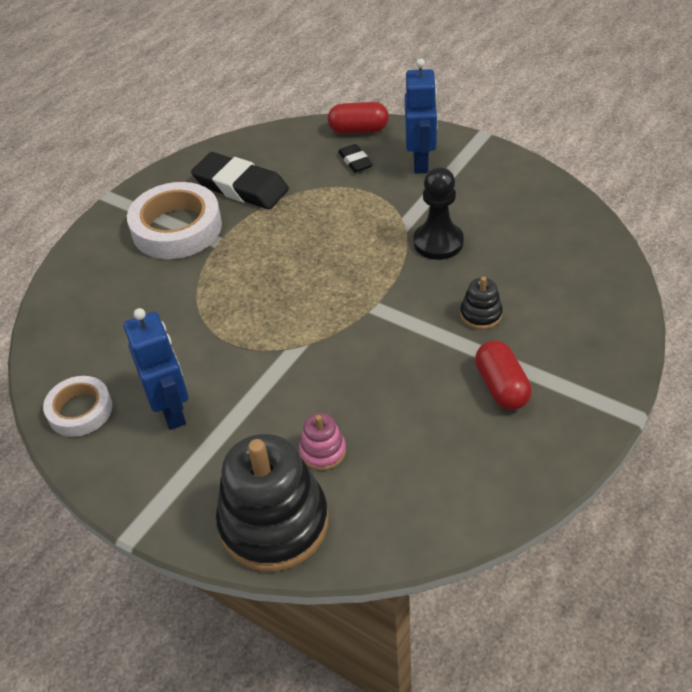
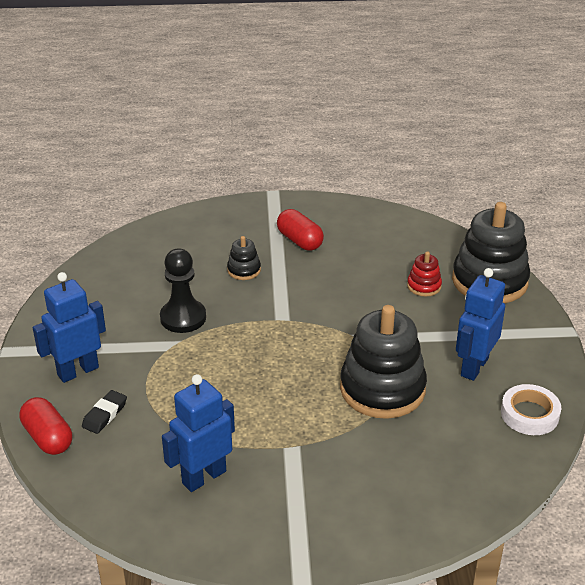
camera: 130 degrees left, 10 degrees down
white tape [127,182,222,259] -> none
black eraser [191,152,289,209] -> blue robot [162,374,235,492]
pink stacking toy [299,413,346,471] -> red stacking toy [407,251,442,296]
red capsule [475,340,532,410] -> red capsule turned 75 degrees counterclockwise [277,209,324,251]
none -> black stacking toy [340,305,427,419]

